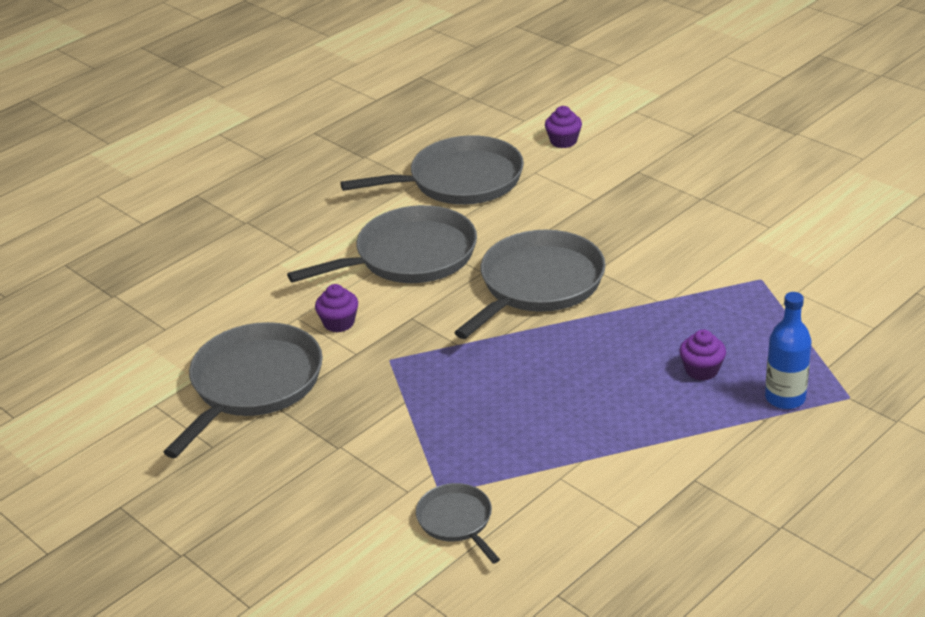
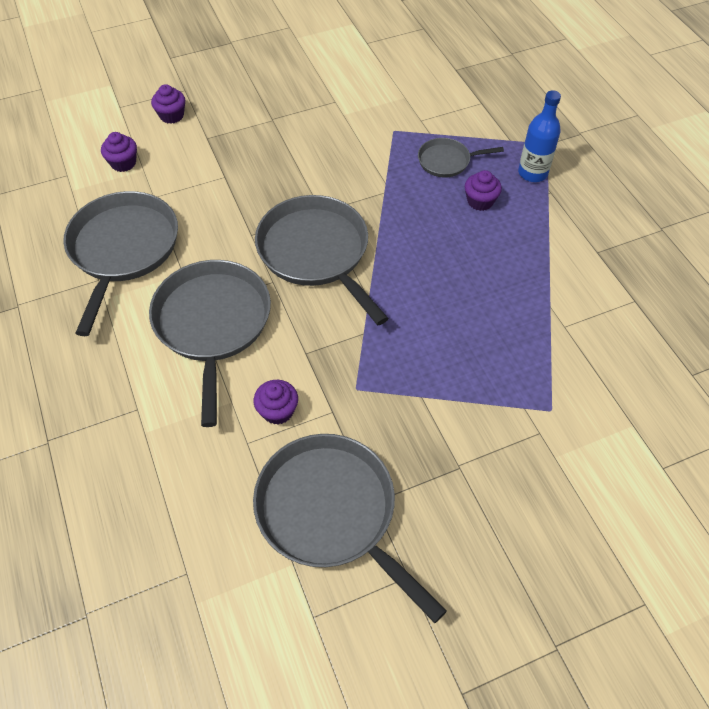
camera: 70 degrees left, 20 degrees up
grey pan [416,483,500,564] -> grey pan moved to [418,138,504,177]
none -> purple cupcake [151,84,185,124]

